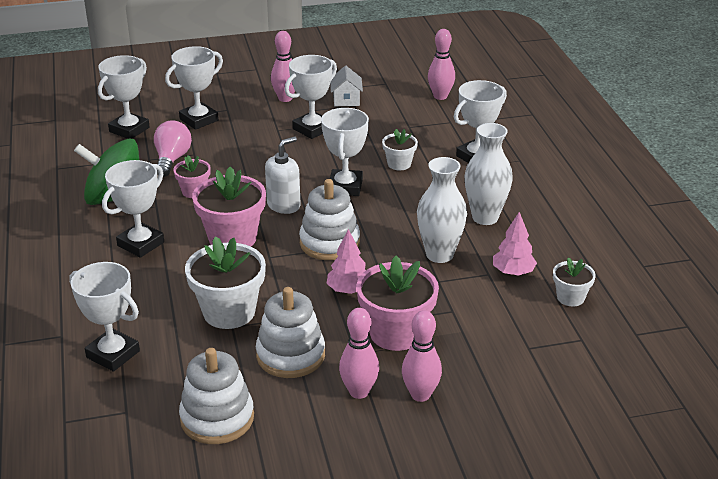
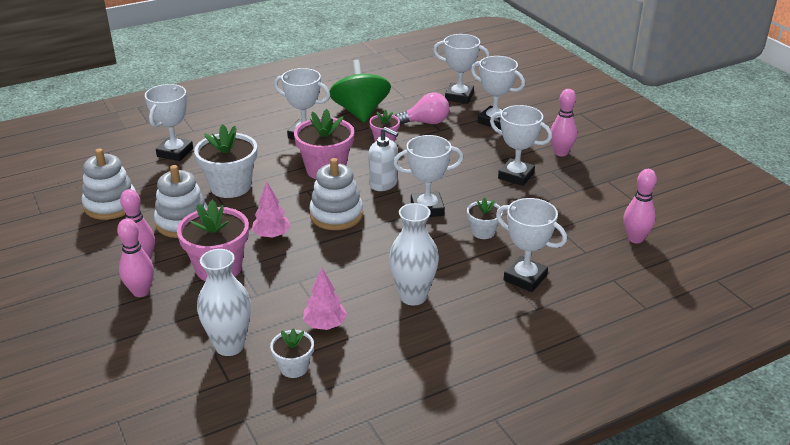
camera: 75 degrees right, 0 degrees up
white house [330,66,363,106] -> none
white vase [417,157,467,263] -> white vase moved to [197,249,251,356]

